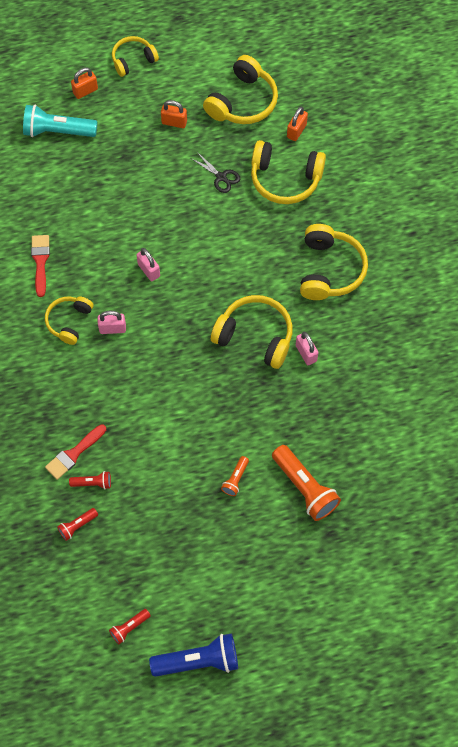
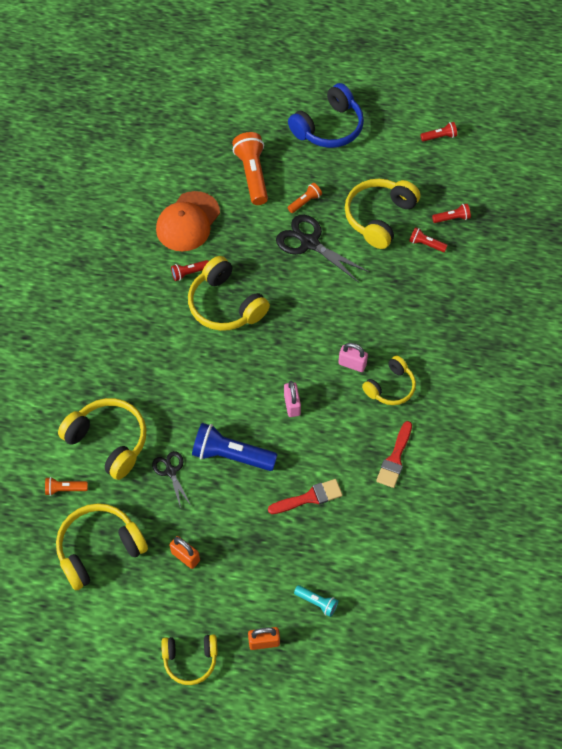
camera: 155 degrees left, 5 degrees down
turquoise flashlight [23,105,97,137] -> turquoise flashlight [294,585,338,617], size x0.50
red brush [45,424,106,480] -> red brush moved to [268,479,343,514]
blue flashlight [149,633,238,677] -> blue flashlight moved to [192,423,278,471]
orange padlock [287,107,308,141] -> orange flashlight [45,477,88,496]
pink padlock [296,332,318,365] -> red flashlight [171,260,209,281]
yellow headphones [300,224,368,300] -> yellow headphones moved to [345,179,420,249]
none -> orange cap [156,191,220,251]
none -> black scissors [276,215,369,283]
none -> blue headphones [288,83,364,148]

